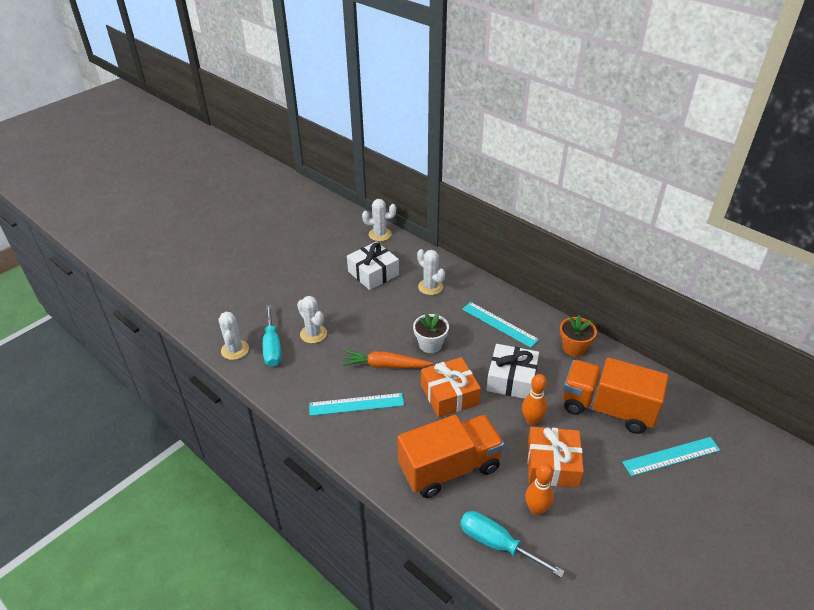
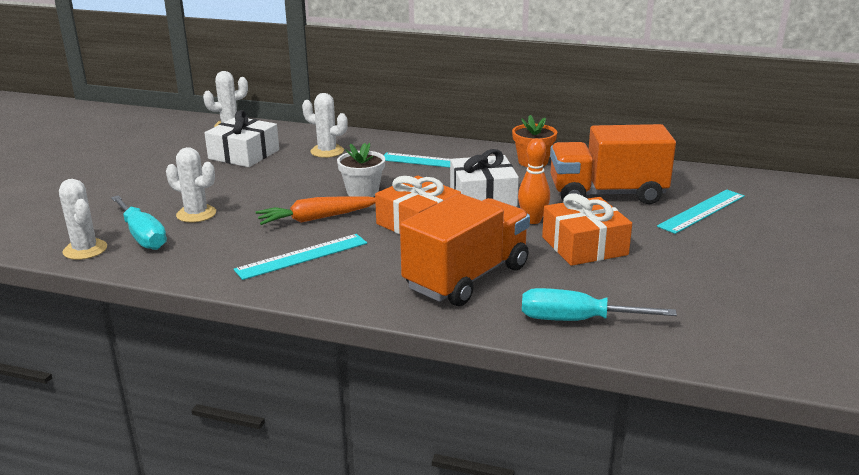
camera: 25 degrees left, 15 degrees down
orange bowling pin [525,463,554,515] -> none

